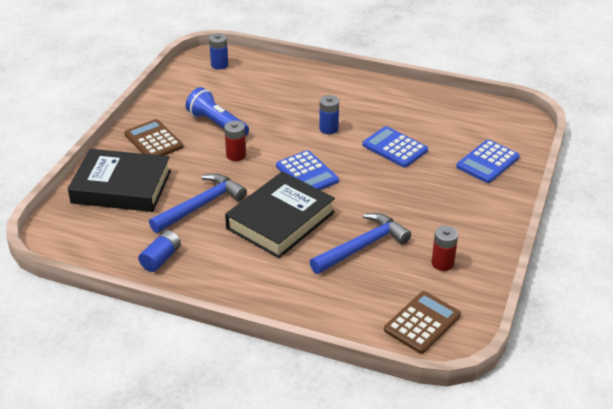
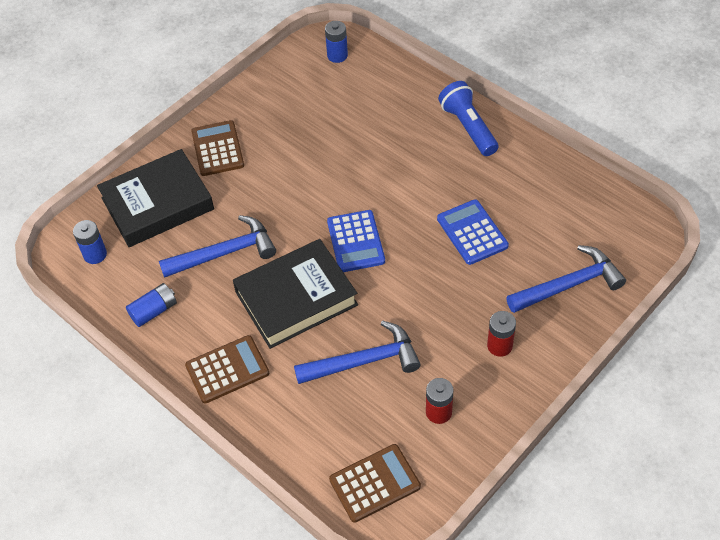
camera: 25 degrees right, 15 degrees up
black book [68,149,171,212] -> black book turned 60 degrees counterclockwise [97,149,214,247]
blue flashlight [186,87,249,137] -> blue flashlight moved to [438,81,498,156]
red battery [224,121,246,161] -> red battery moved to [487,311,516,357]
blue battery [319,95,339,134] -> blue battery moved to [73,220,107,264]
blue calculator [456,140,520,183] -> blue hammer [506,245,626,313]
none -> brown calculator [185,335,269,404]

